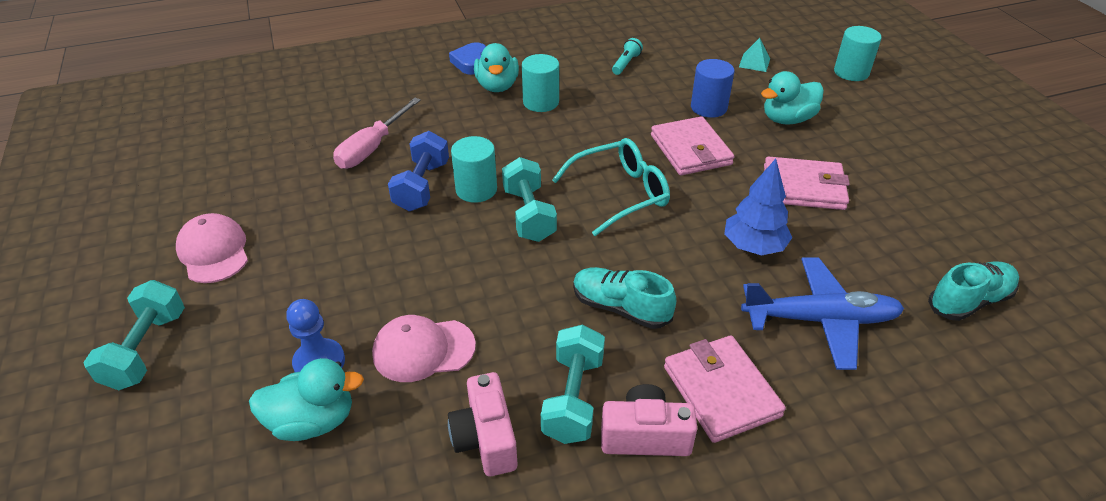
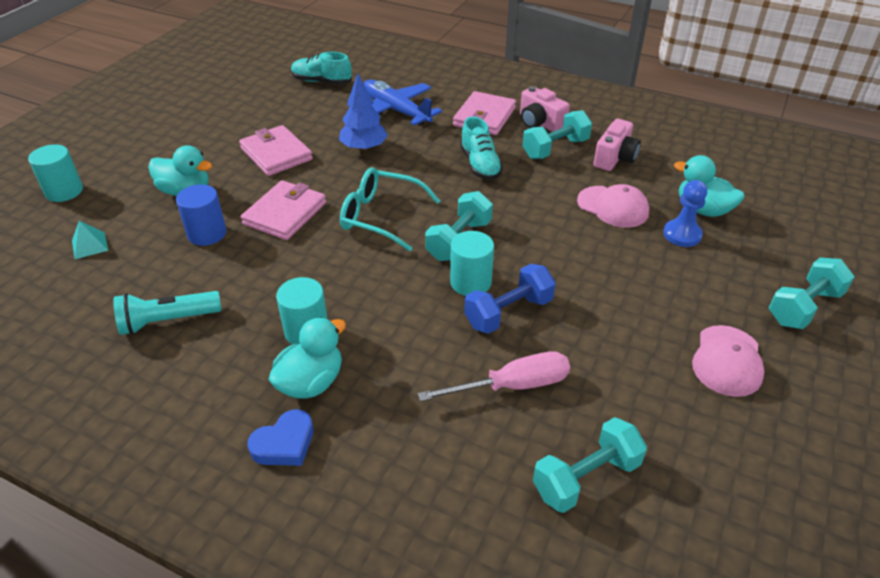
camera: 135 degrees left, 0 degrees up
turquoise flashlight [612,38,643,75] -> turquoise flashlight [113,291,222,335], size x1.62
none -> turquoise dumbbell [533,417,647,513]

